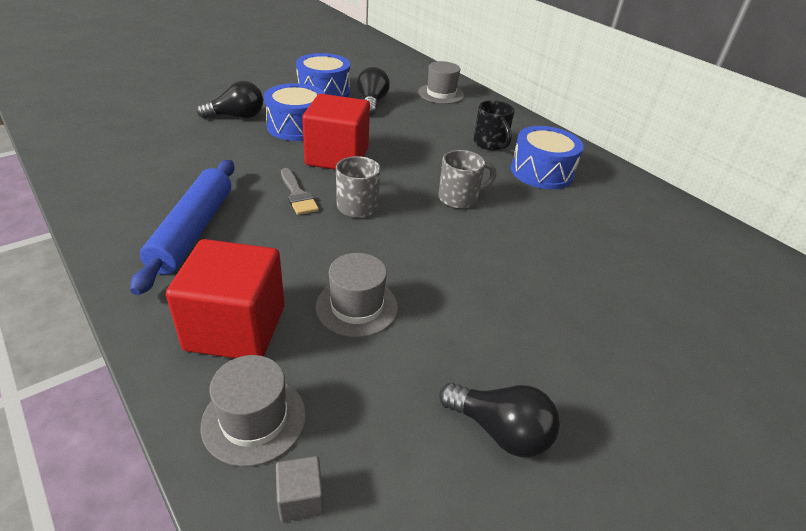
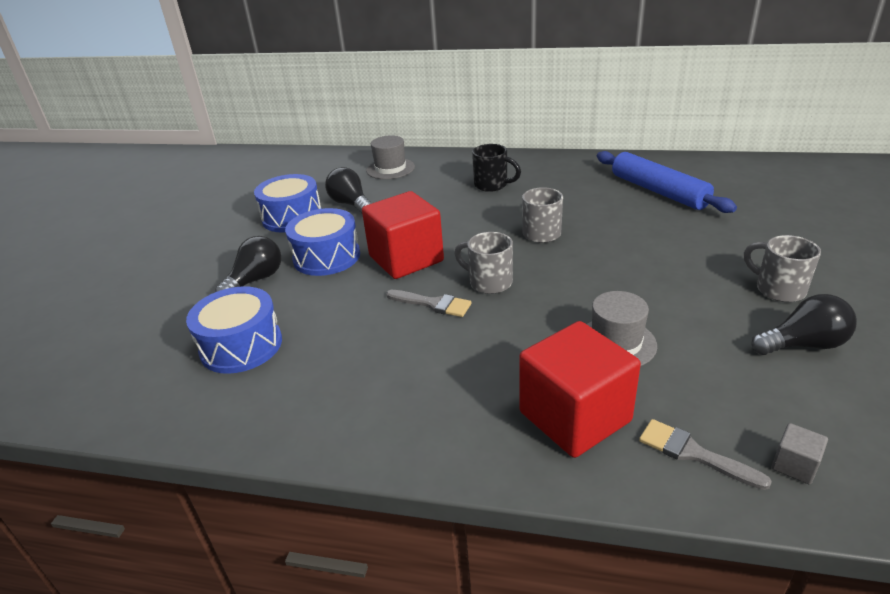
camera: 35 degrees left, 5 degrees down
blue rolling pin [130,160,235,295] -> blue rolling pin moved to [597,151,737,213]
grey hat [201,355,306,467] -> grey brush [639,419,772,490]
blue drum [511,126,584,189] -> blue drum moved to [186,286,282,374]
none -> grey mug [744,235,821,302]

